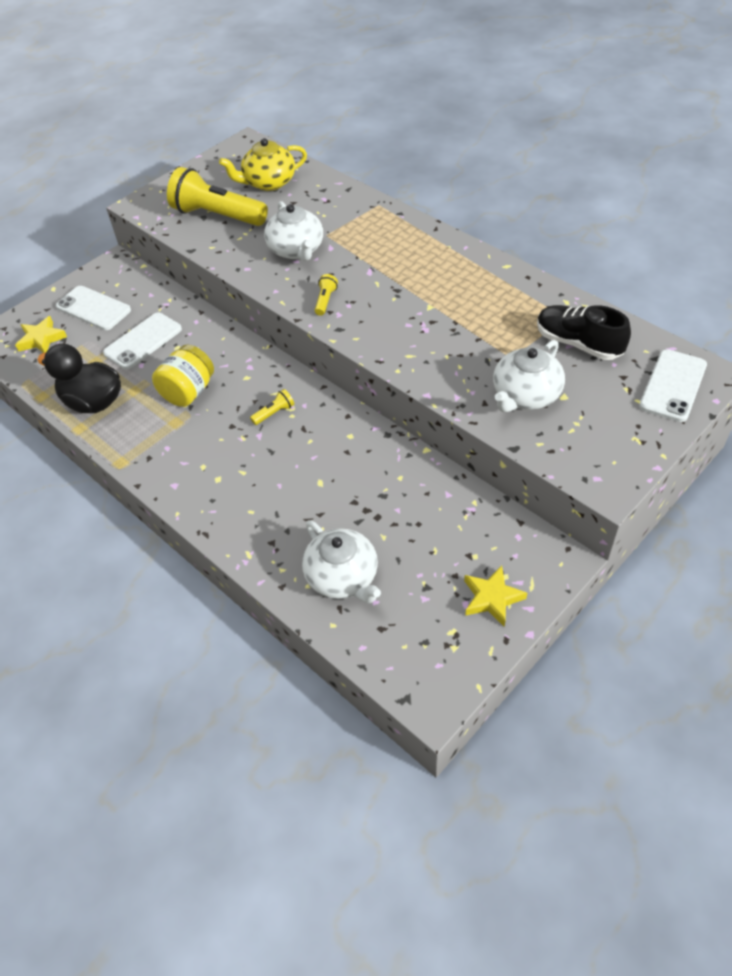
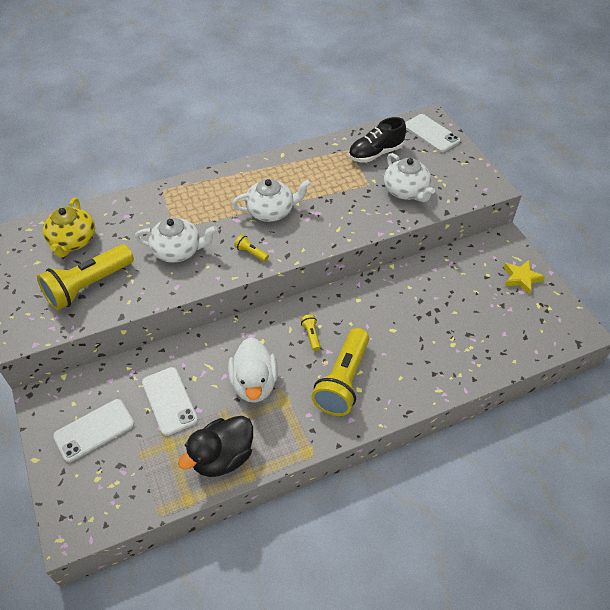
camera: 70 degrees left, 0 degrees up
yellow star [15,316,67,353] -> none
yellow jar [152,345,214,407] -> white duck [228,337,278,403]
white teapot [302,520,381,603] -> white teapot moved to [232,179,311,222]
none -> yellow flashlight [311,328,369,416]

